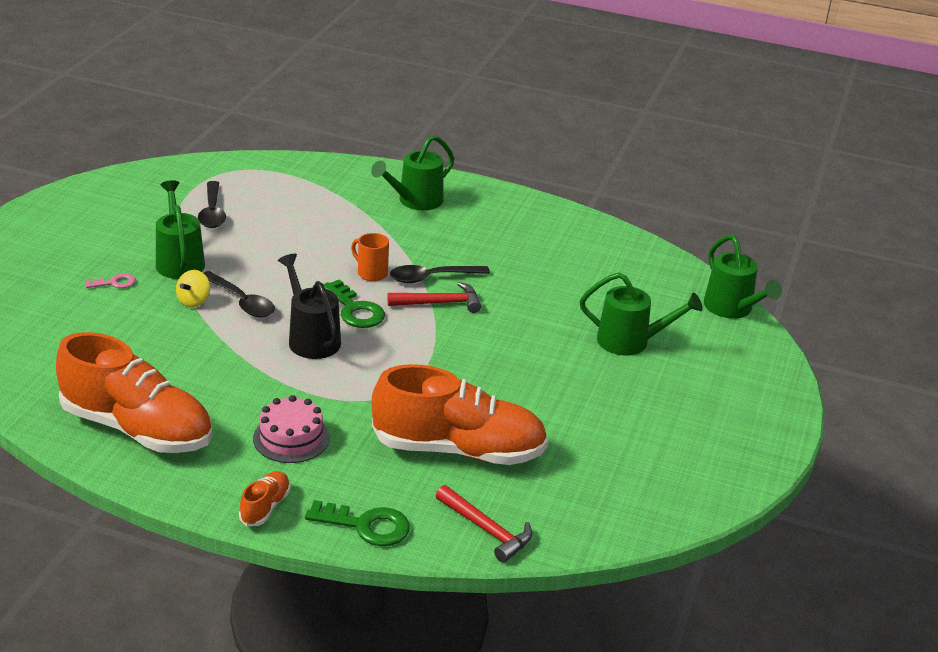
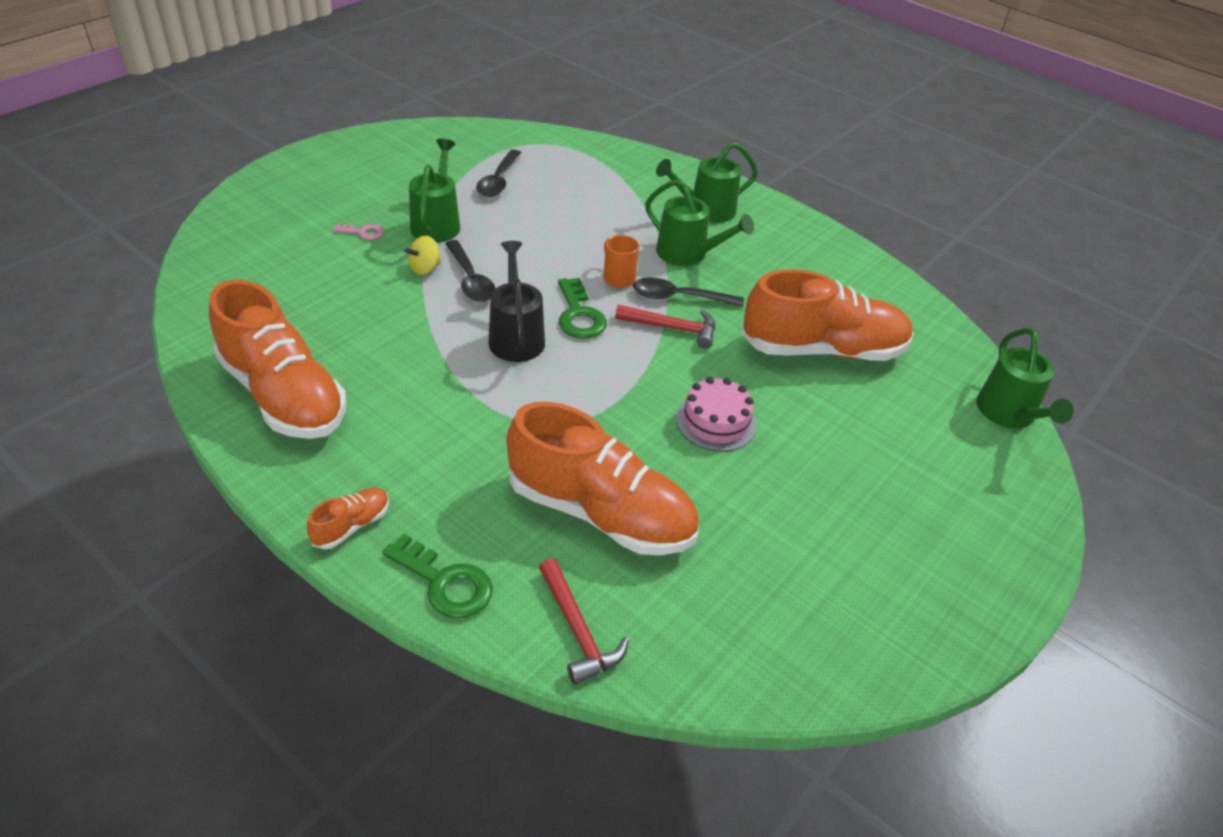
camera: 20 degrees right, 10 degrees up
pink cake [253,395,330,463] -> pink cake moved to [676,377,757,452]
green watering can [580,272,703,356] -> green watering can moved to [645,179,754,266]
none -> orange shoe [741,269,914,361]

